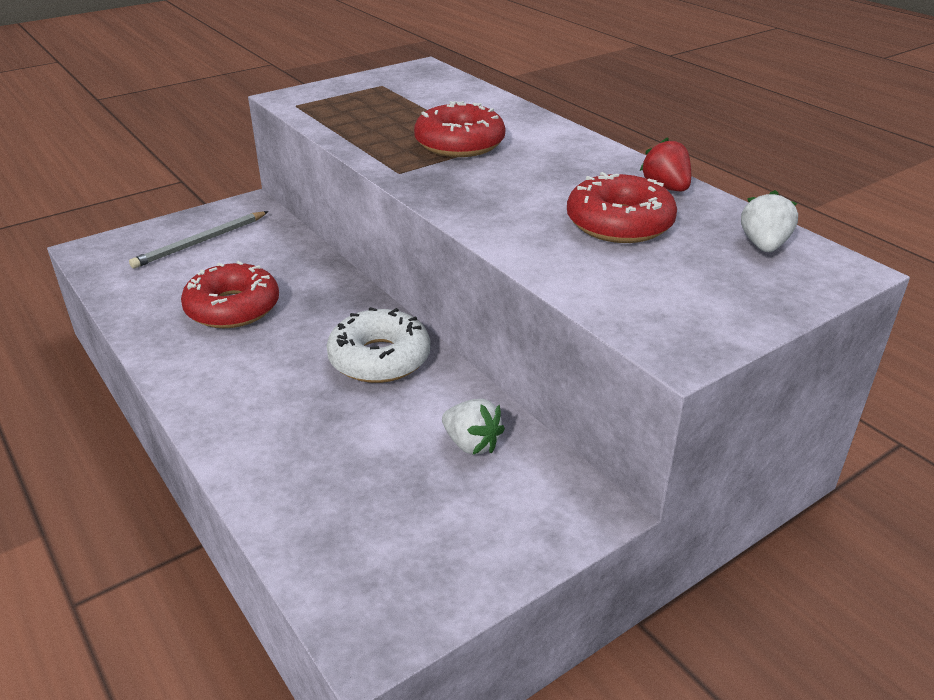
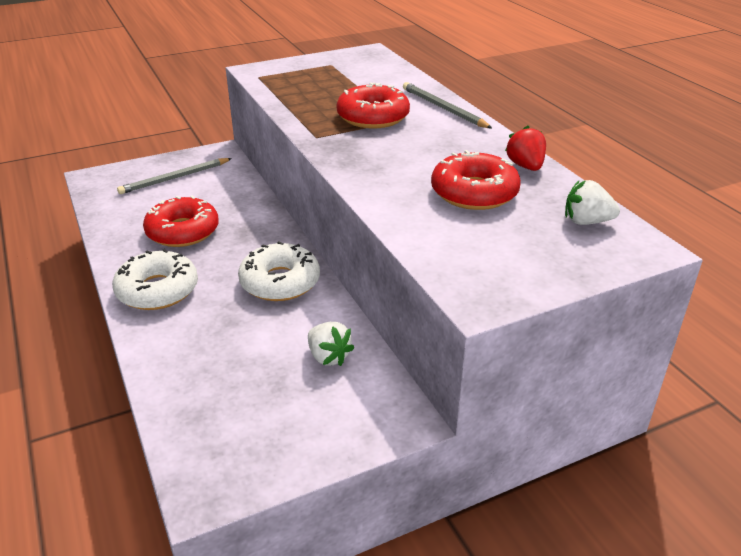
camera: 10 degrees right, 0 degrees up
white strawberry [741,190,798,252] -> white strawberry turned 105 degrees counterclockwise [565,180,620,225]
none -> white donut [112,249,198,310]
none -> grey pencil [403,82,492,128]

